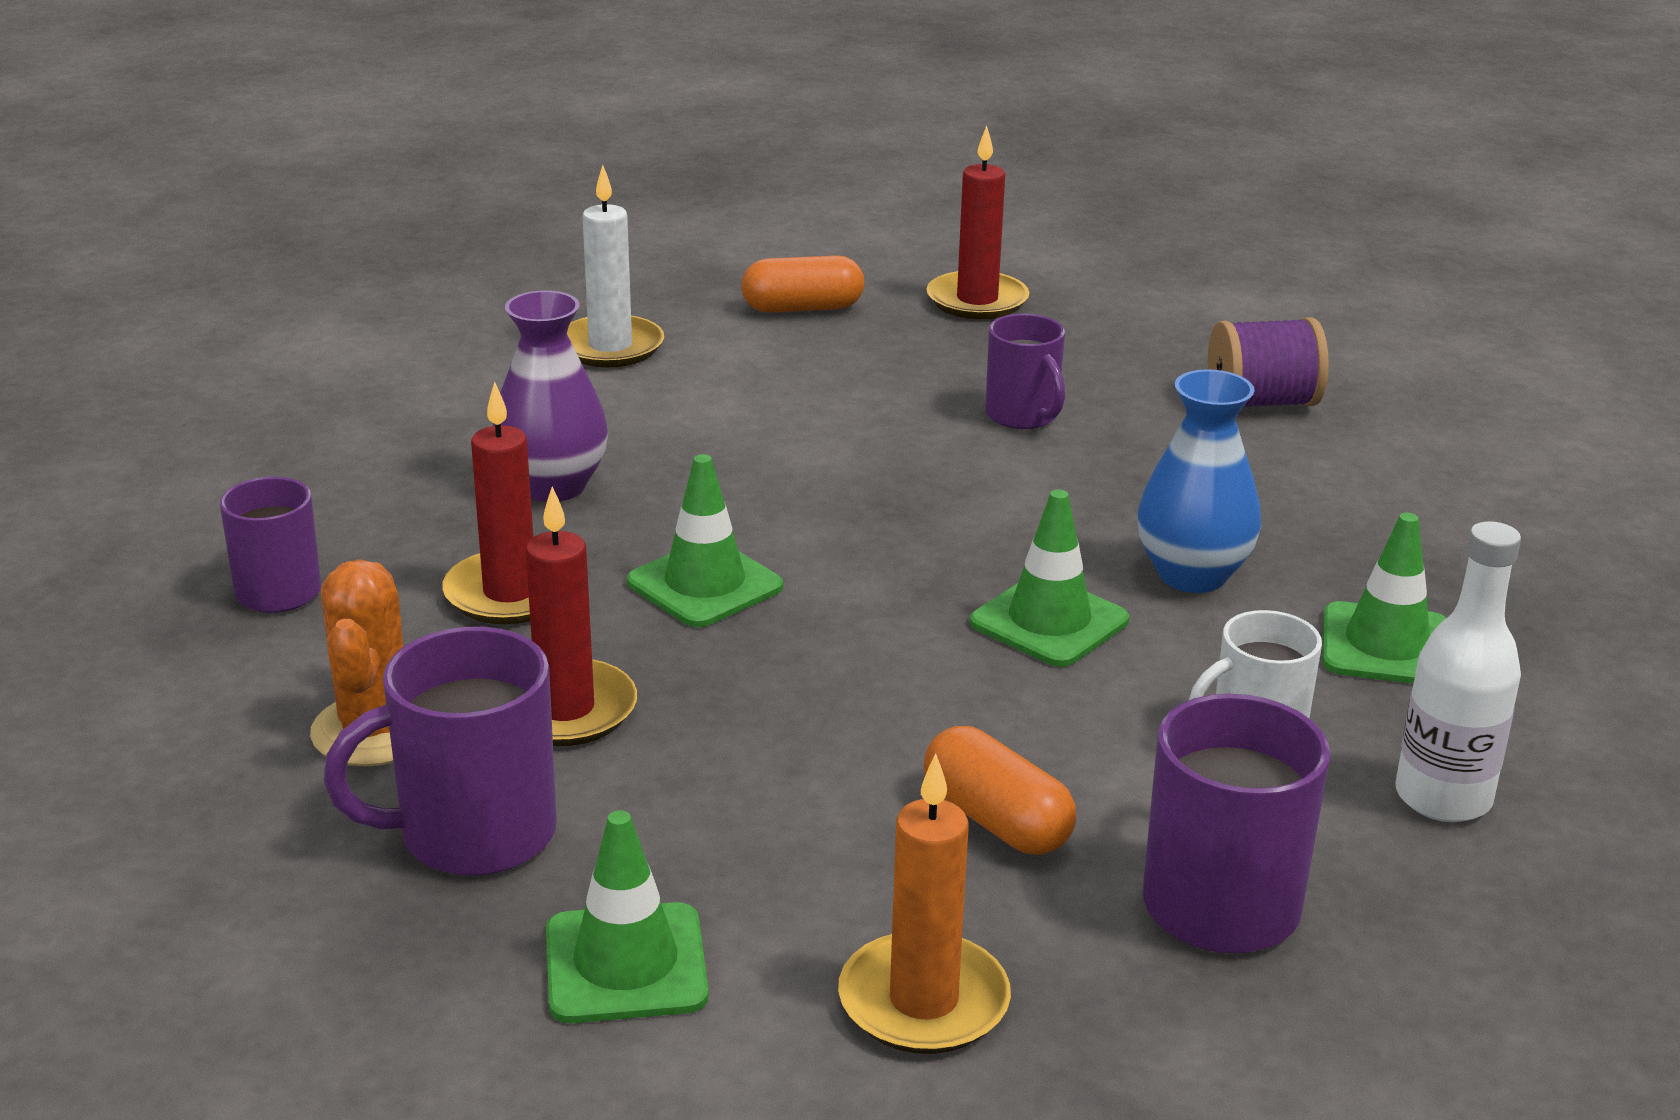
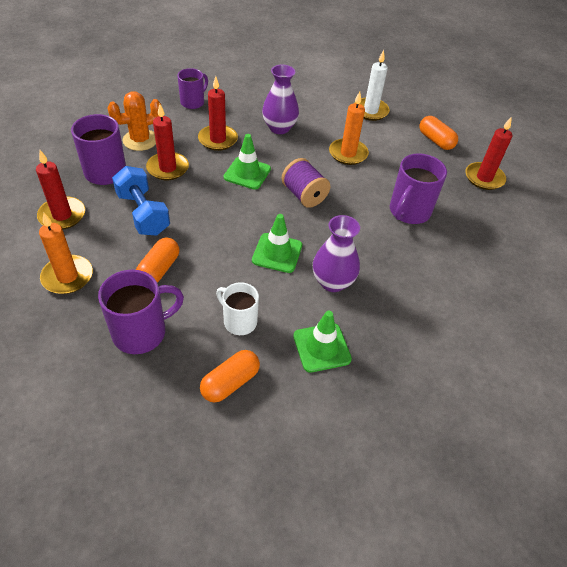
camera: 60 degrees right, 20 degrees up
green traffic cone [546,810,709,1023] -> red candle [36,150,85,230]
purple mug [985,313,1065,429] -> purple mug [390,153,447,224], size x1.53
blue vase [1137,369,1261,593] -> purple vase [313,215,360,292]
purple spool [1208,317,1329,407] -> purple spool moved to [282,158,330,208]
white bottle [1395,521,1521,822] -> orange capsule [200,350,260,403]
none -> blue dumbbell [112,166,170,236]
none -> orange candle [329,92,369,165]

